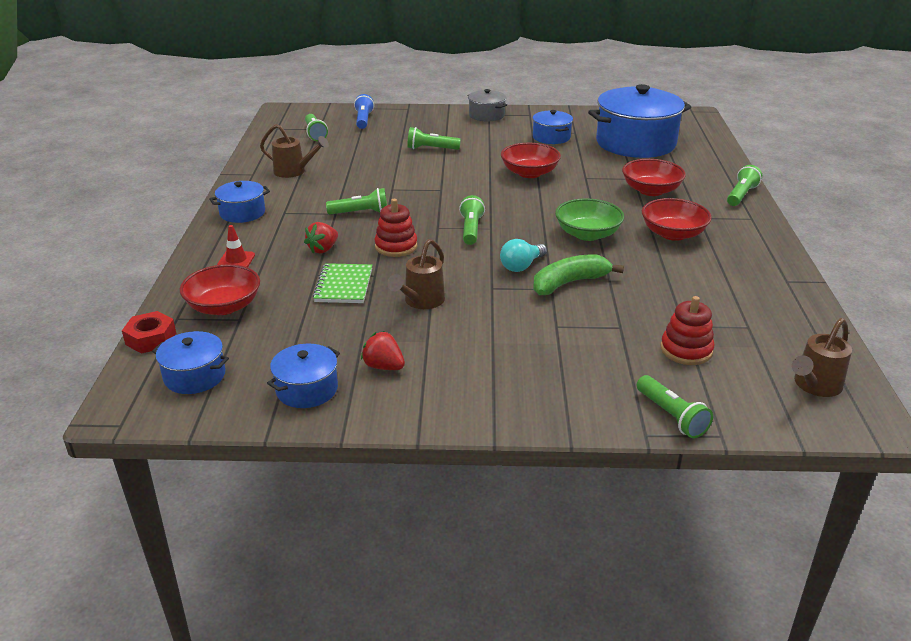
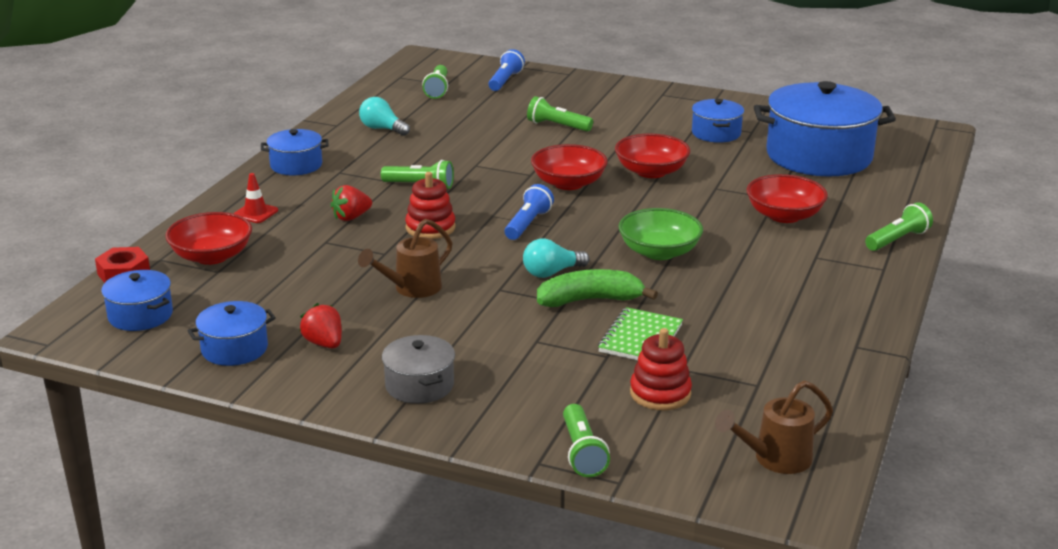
camera: 20 degrees right, 5 degrees down
brown watering can [260,124,329,178] -> turquoise light bulb [359,97,410,136]
green notebook [313,263,372,303] -> green notebook moved to [598,307,683,360]
green flashlight [459,195,485,245] -> blue flashlight [505,184,554,240]
grey pot [467,89,507,122] -> grey pot moved to [382,335,455,404]
red bowl [642,198,712,241] -> red bowl moved to [531,144,608,190]

